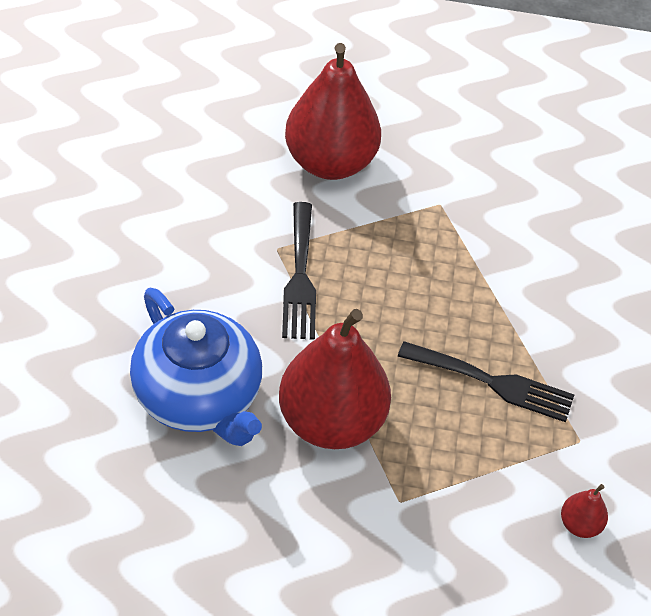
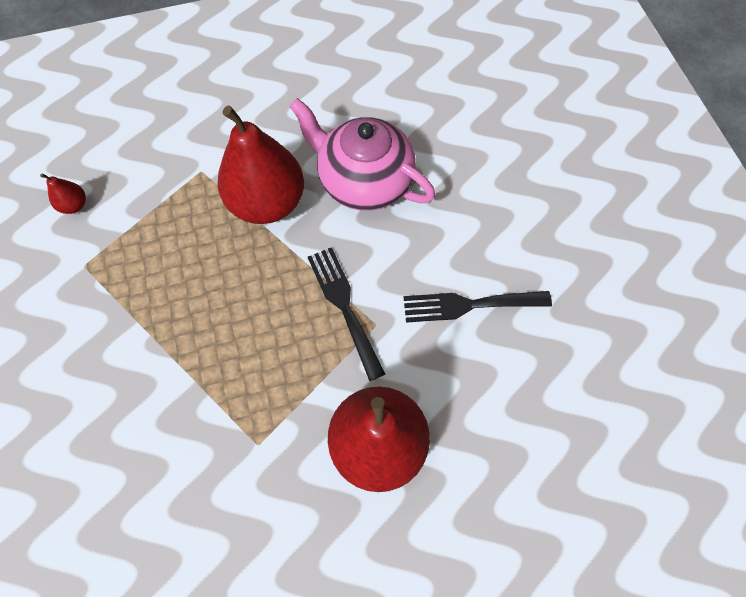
camera: 160 degrees right, 15 degrees up
blue teapot [130,288,262,446] -> pink teapot [289,98,435,211]
black fork [398,341,574,422] -> black fork moved to [404,291,552,323]

